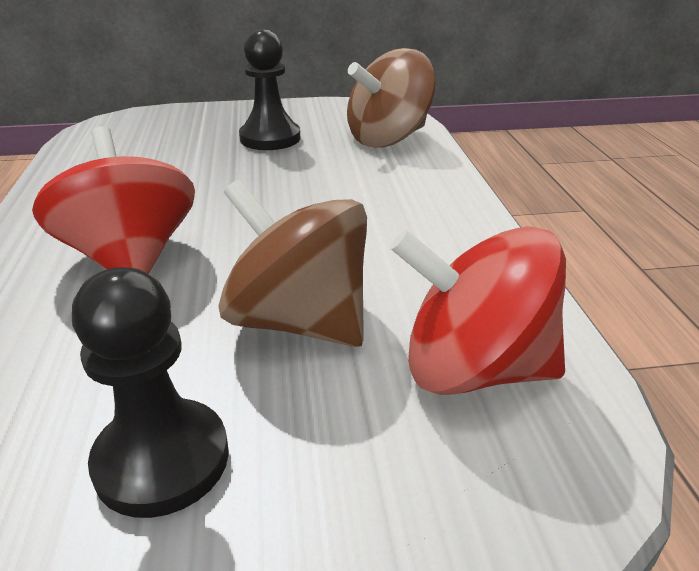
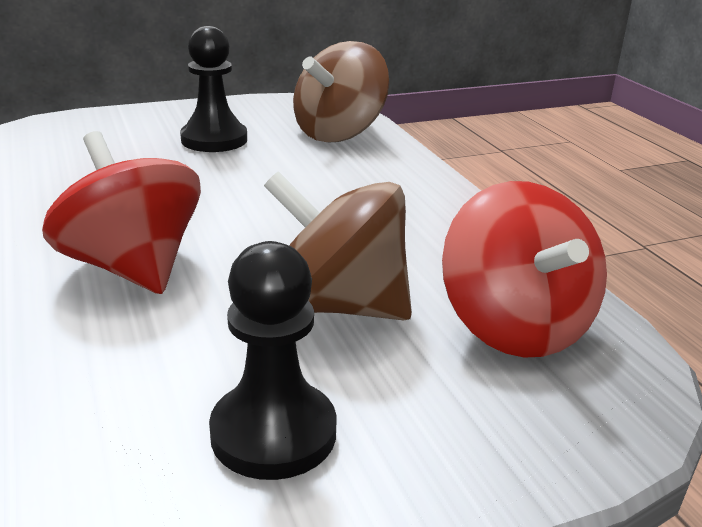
camera: 15 degrees left, 5 degrees down
red spinning top [390,226,566,395] -> red spinning top turned 105 degrees counterclockwise [442,181,607,358]

